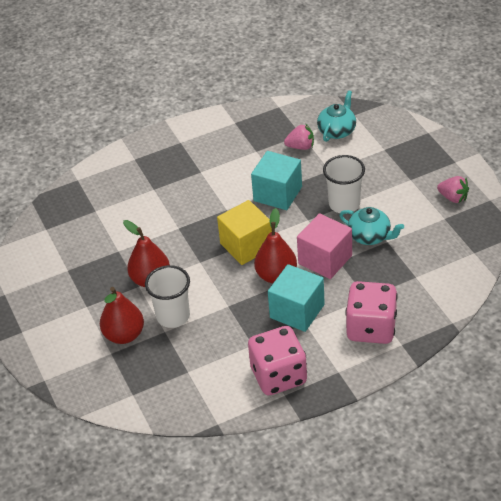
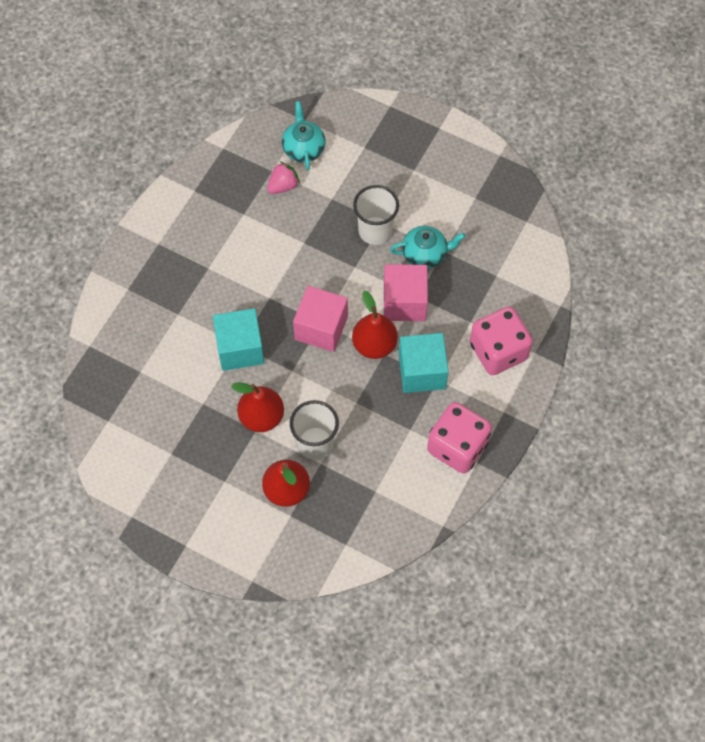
camera: 40 degrees left, 20 degrees up
yellow cube [217,200,272,265] -> pink cube [293,286,348,352]
turquoise cube [251,151,302,210] -> turquoise cube moved to [213,308,264,371]
pink strawberry [437,176,469,203] -> none

